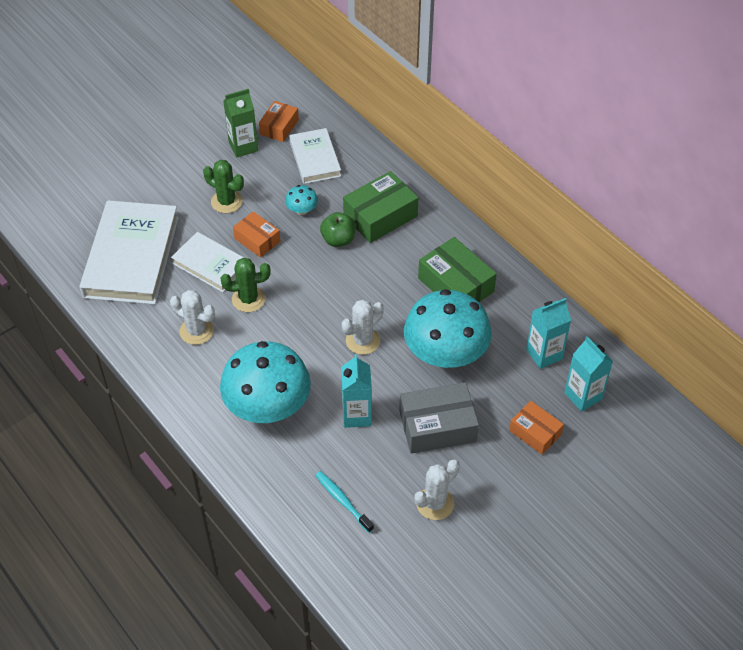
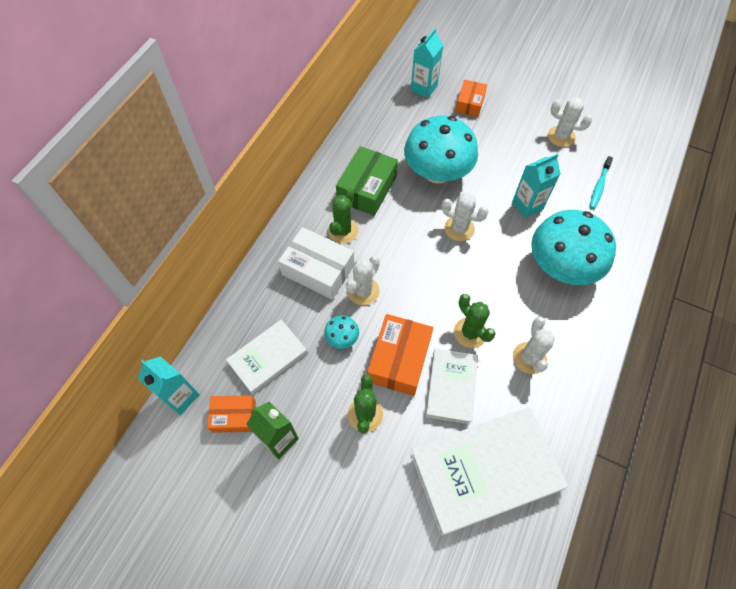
camera: 115 degrees left, 10 degrees up
orange box [233,211,281,258] -> orange box [367,314,433,396], size x1.61
green apple [320,212,356,247] -> white cactus [346,256,380,305]
green box [343,171,418,243] -> white box [278,227,354,300]
grey box [399,382,479,454] -> none
turquoise carton [526,298,571,369] -> turquoise carton moved to [138,356,200,415]
none -> green cactus [328,188,358,244]

